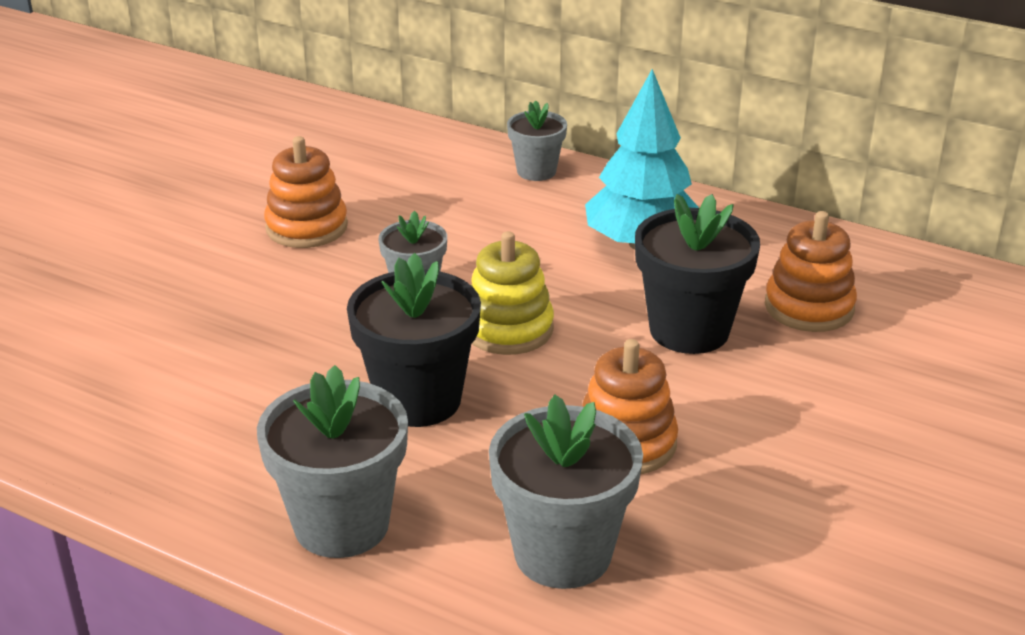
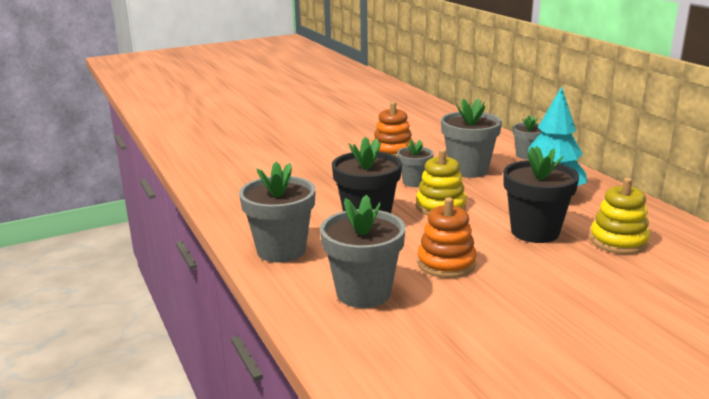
camera: 35 degrees right, 10 degrees down
orange stacking toy [765,211,857,332] -> yellow stacking toy [590,178,650,254]
none -> grey flower pot [441,98,502,178]

